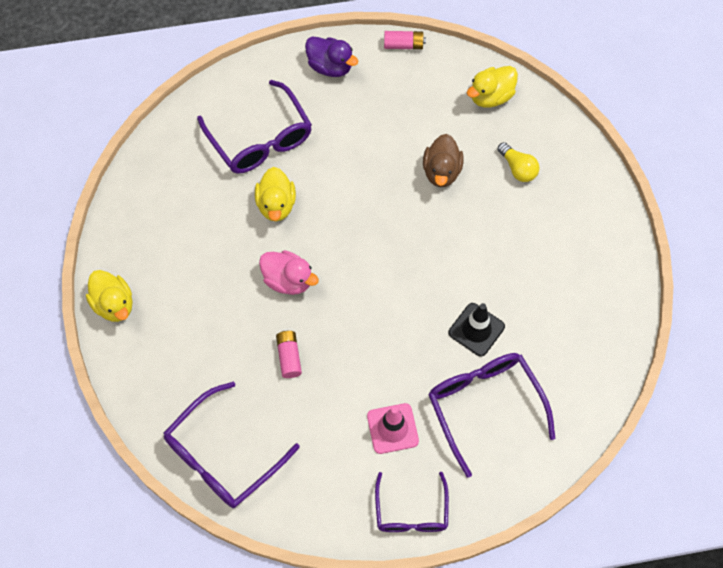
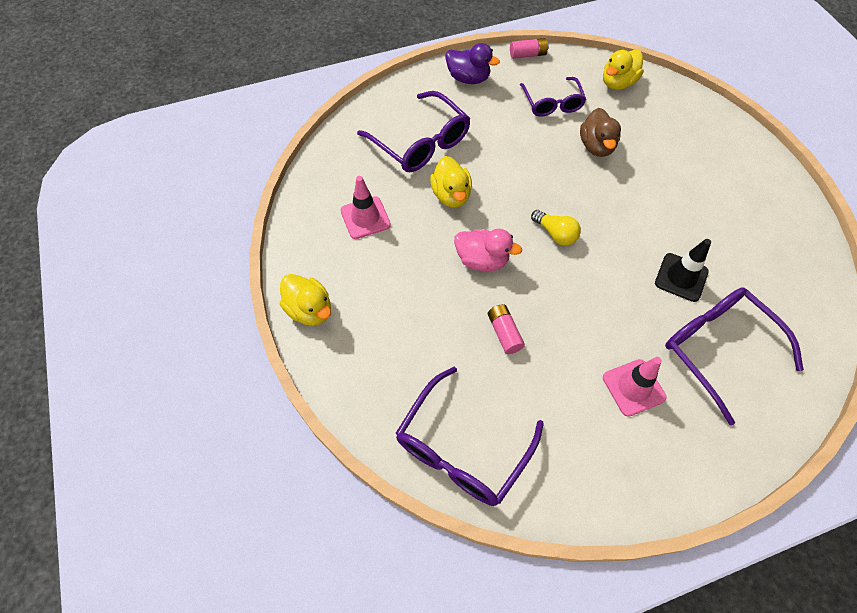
camera: 10 degrees left, 5 degrees down
purple glasses [375,472,449,532] -> purple glasses moved to [520,77,586,117]
yellow light bulb [497,142,540,182] -> yellow light bulb moved to [531,210,581,246]
none -> pink traffic cone [340,176,391,239]

